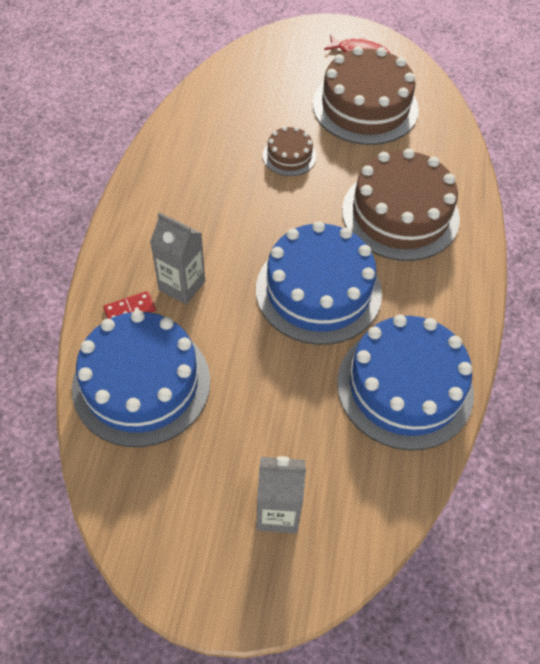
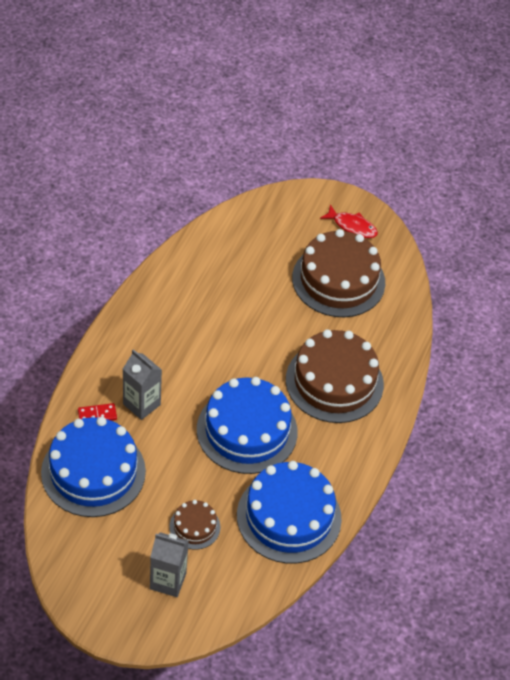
camera: 10 degrees right, 5 degrees down
brown cake [263,126,316,176] -> brown cake moved to [169,500,220,550]

